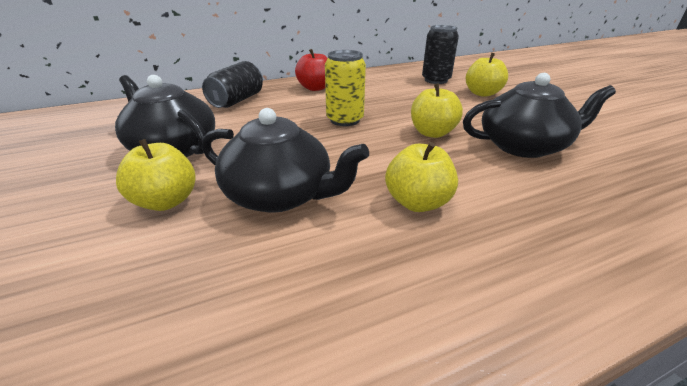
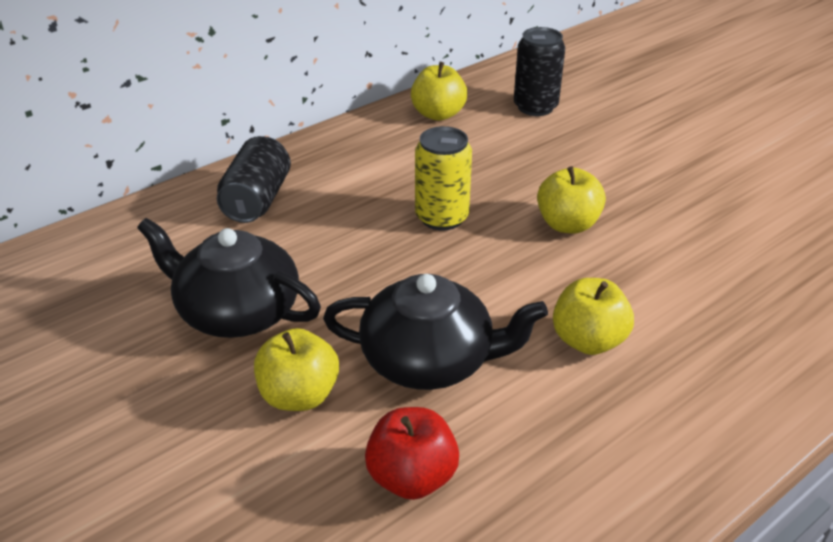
camera: 15 degrees left, 5 degrees up
red apple [295,49,328,91] -> red apple moved to [365,407,459,500]
black teapot [463,73,616,158] -> none
yellow apple [466,53,508,97] -> yellow apple moved to [411,62,467,121]

